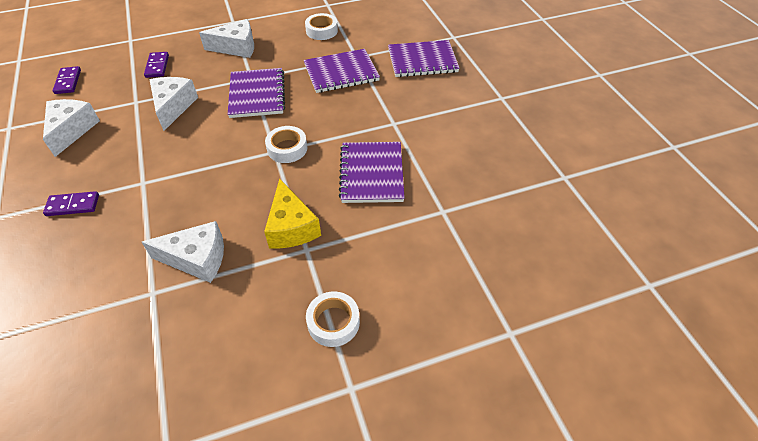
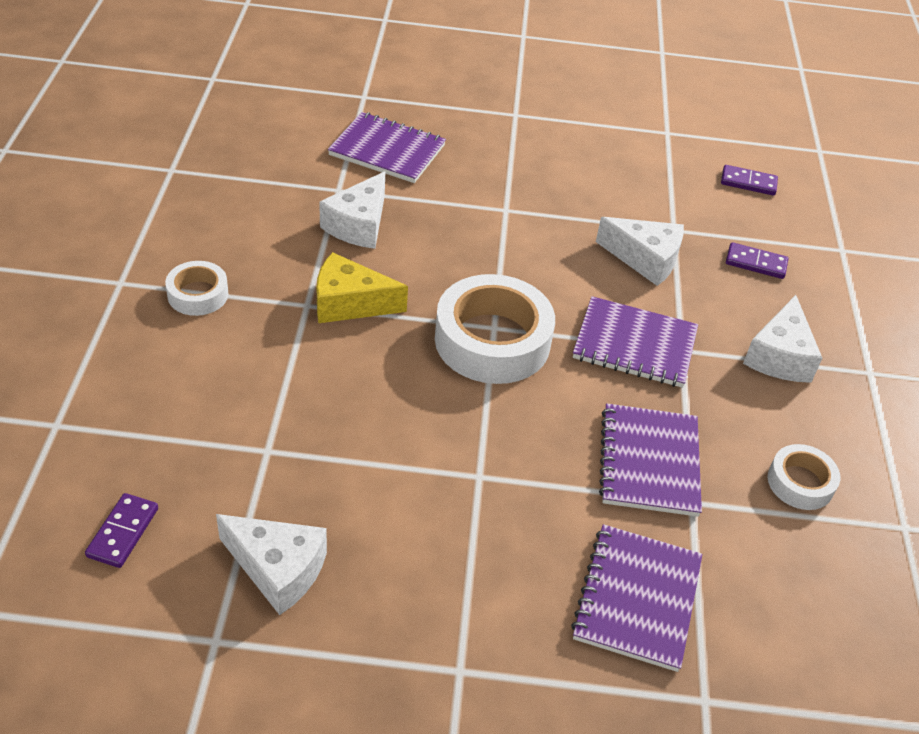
camera: 110 degrees right, 5 degrees down
white cheese [43,99,100,157] -> white cheese moved to [216,514,327,615]
purple domino [43,191,99,216] -> purple domino moved to [85,493,158,568]
white tape [265,126,307,163] -> white tape [435,274,555,384], size x1.93
purple notebook [339,142,405,203] -> purple notebook moved to [328,112,446,183]

